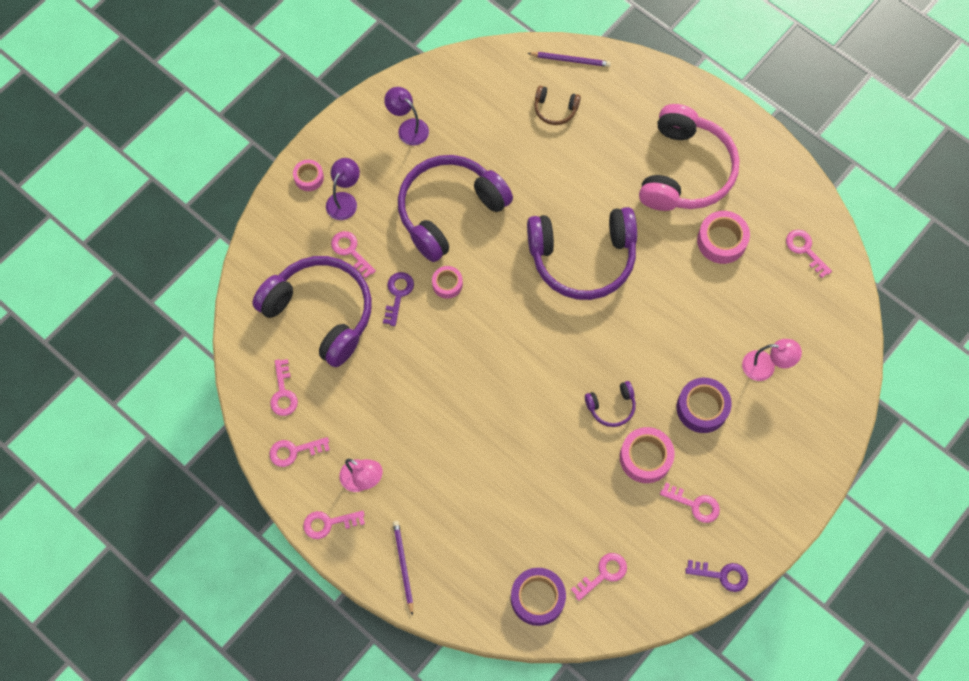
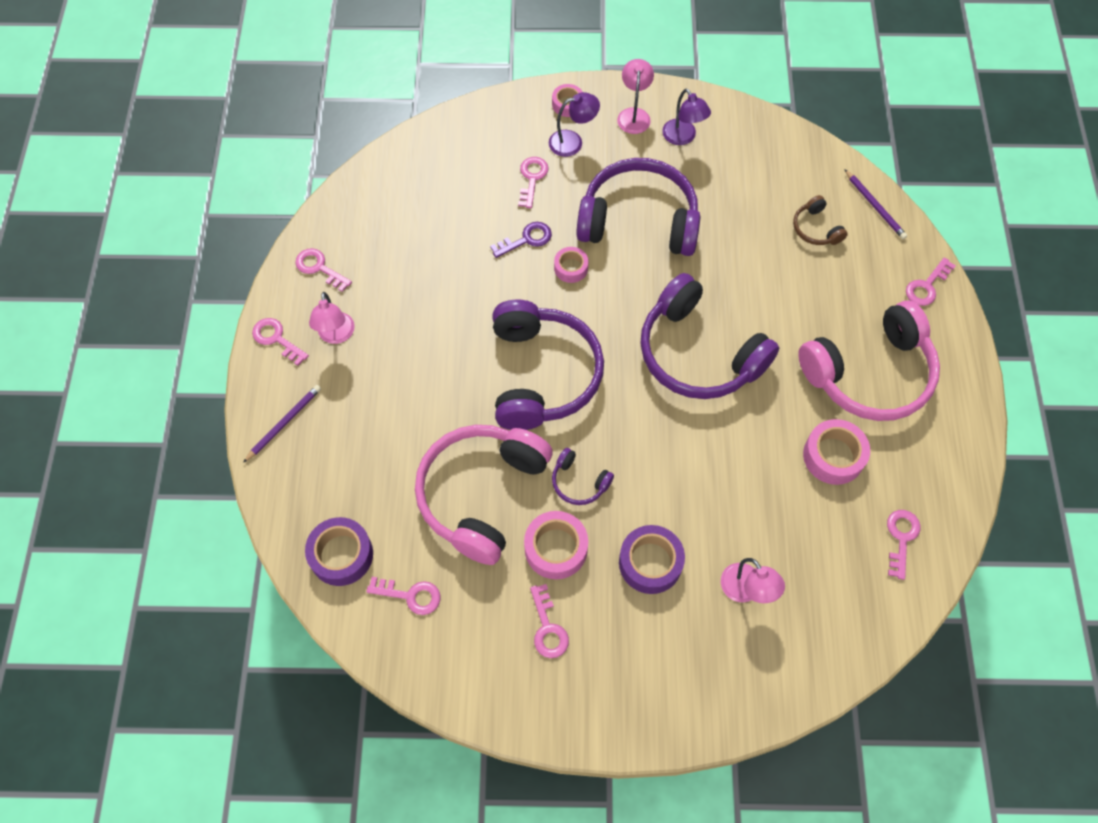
camera: 50 degrees right, 5 degrees down
purple headphones [252,256,372,367] -> purple headphones moved to [493,300,604,430]
pink key [270,359,298,416] -> pink key moved to [906,257,956,306]
purple lamp [384,87,429,146] -> purple lamp turned 150 degrees clockwise [662,89,711,145]
purple key [685,560,748,592] -> none
none -> pink headphones [415,425,553,565]
none -> pink lamp [617,59,654,134]

